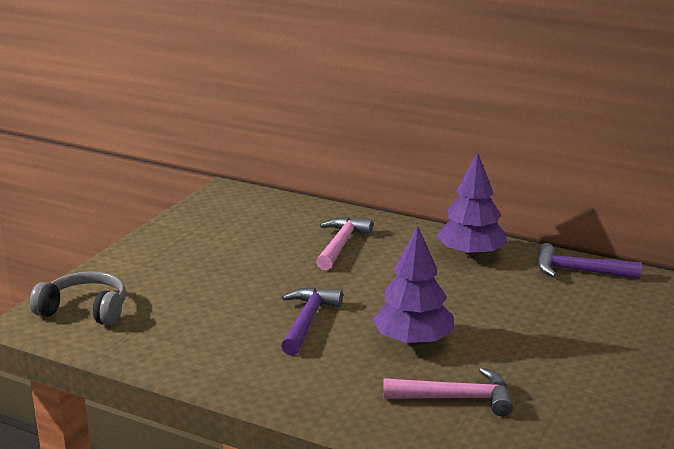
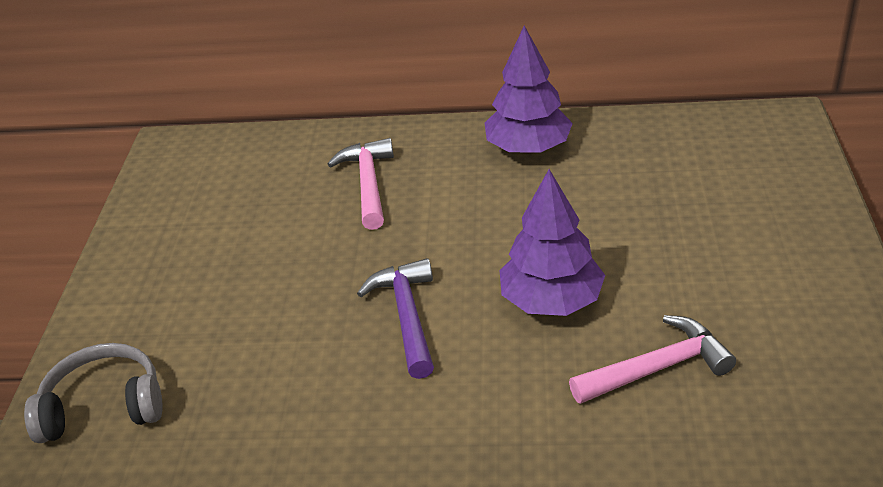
camera: 20 degrees left, 15 degrees up
purple hammer [537,243,642,279] -> none

